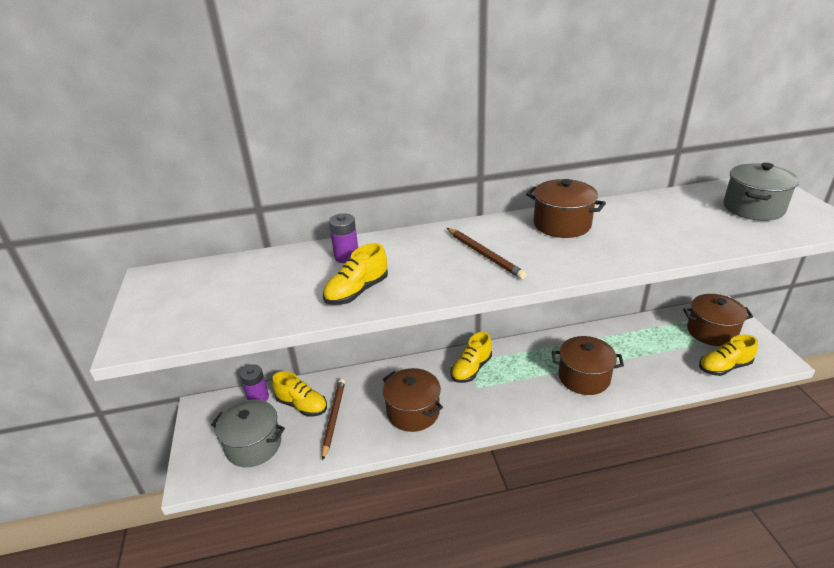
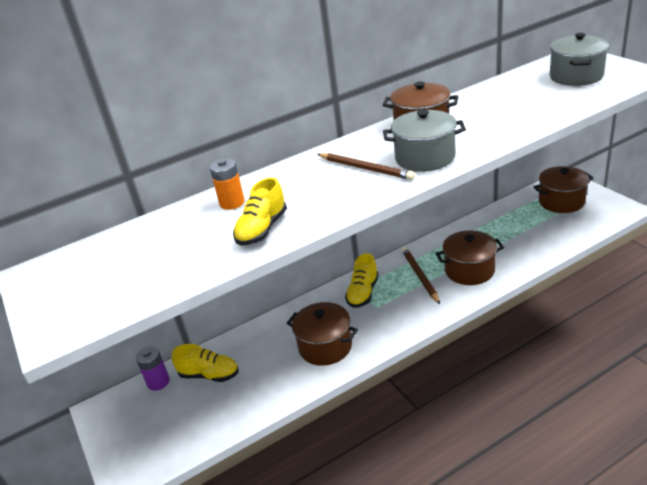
camera: 15 degrees left, 0 degrees up
grey pot [211,400,285,467] -> grey pot moved to [383,110,466,172]
brown pencil [322,379,345,461] -> brown pencil moved to [402,247,440,304]
purple battery [329,213,358,263] -> orange battery [210,158,245,210]
yellow shoe [699,334,758,376] -> none

